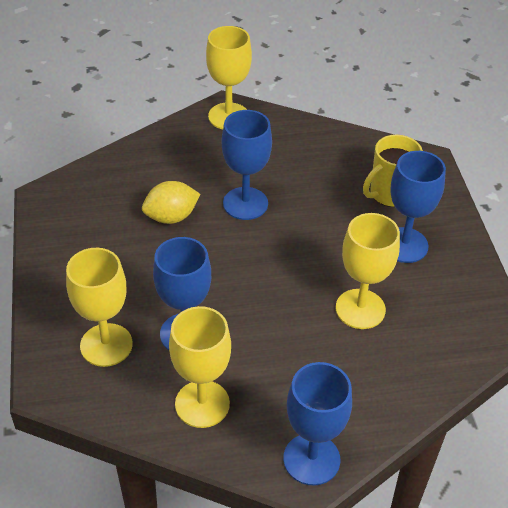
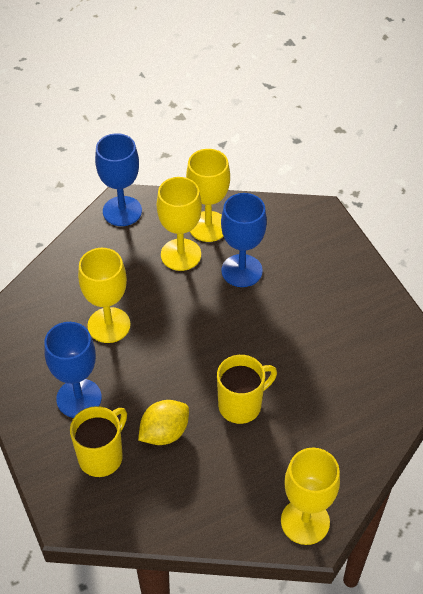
camera: 165 degrees right, 5 degrees up
yellow goblet [66,248,133,367] -> yellow goblet moved to [157,177,202,271]
yellow lemon [142,181,200,224] -> yellow lemon moved to [138,400,189,445]
blue goblet [222,110,272,220] -> yellow mug [217,355,277,424]

